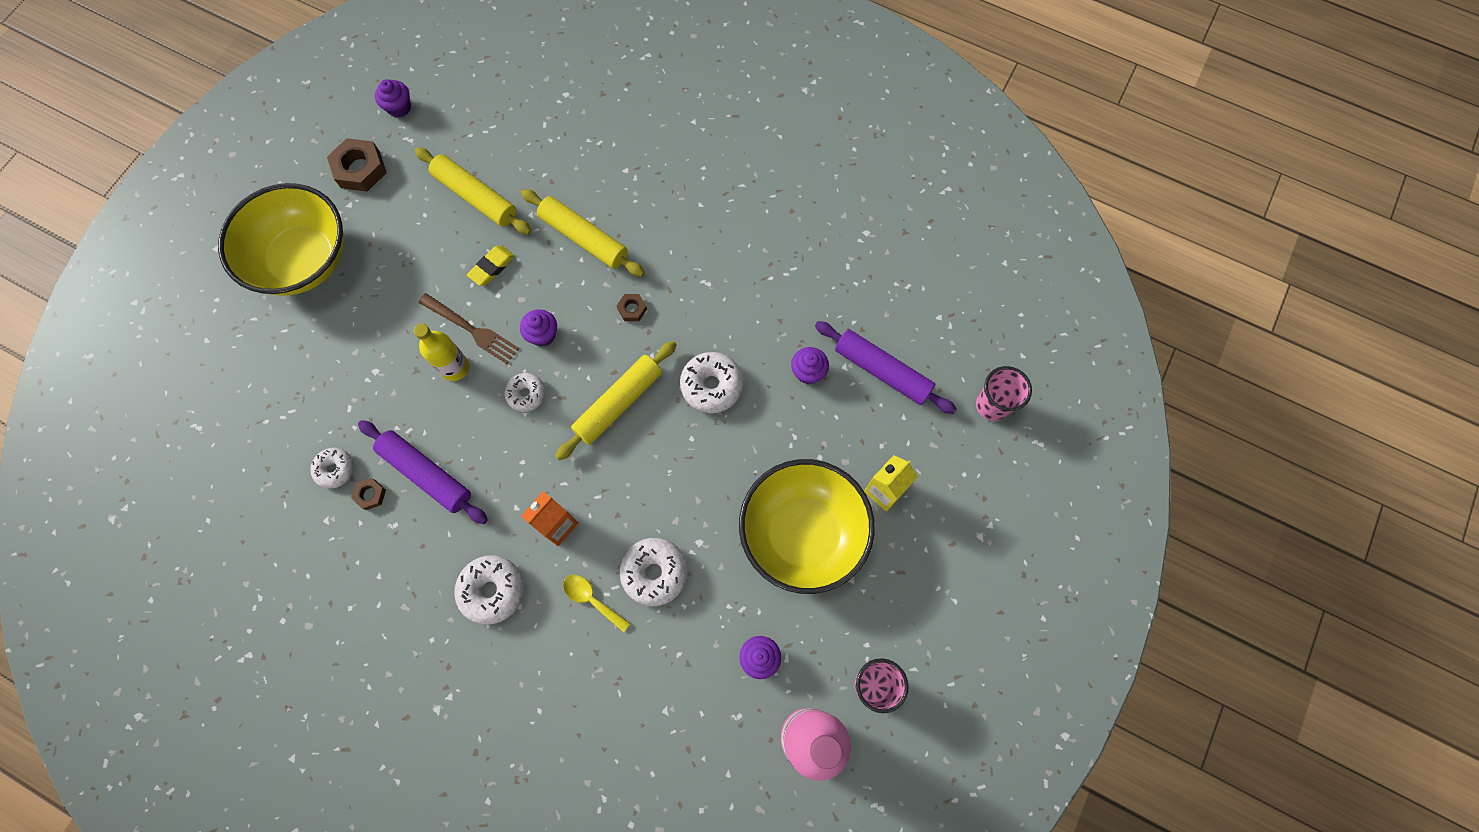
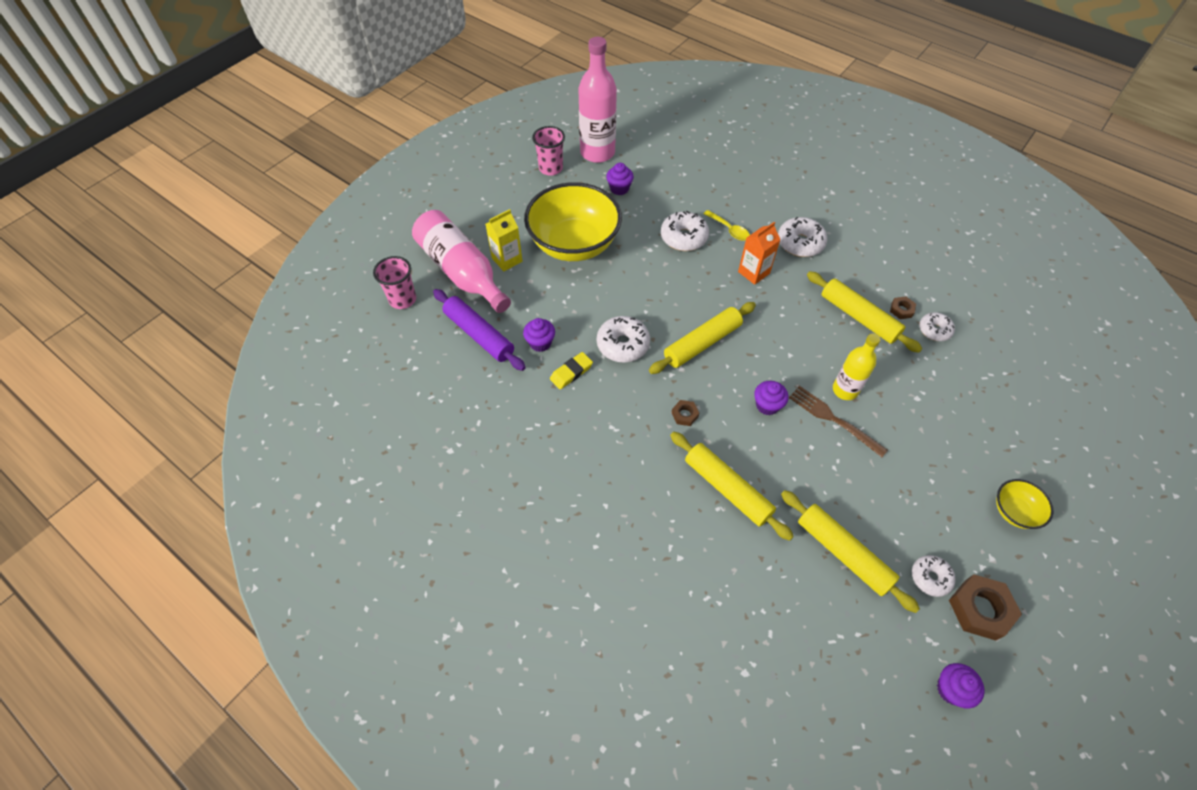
camera: 170 degrees left, 15 degrees down
yellow bowl [218,183,344,296] -> yellow bowl [996,479,1054,529], size x0.44
purple rolling pin [358,420,488,524] -> yellow rolling pin [807,271,922,353]
yellow eraser [467,245,515,286] -> yellow eraser moved to [550,352,593,389]
white donut [505,373,546,412] -> white donut moved to [912,555,956,597]
none -> pink bottle [412,210,511,313]

